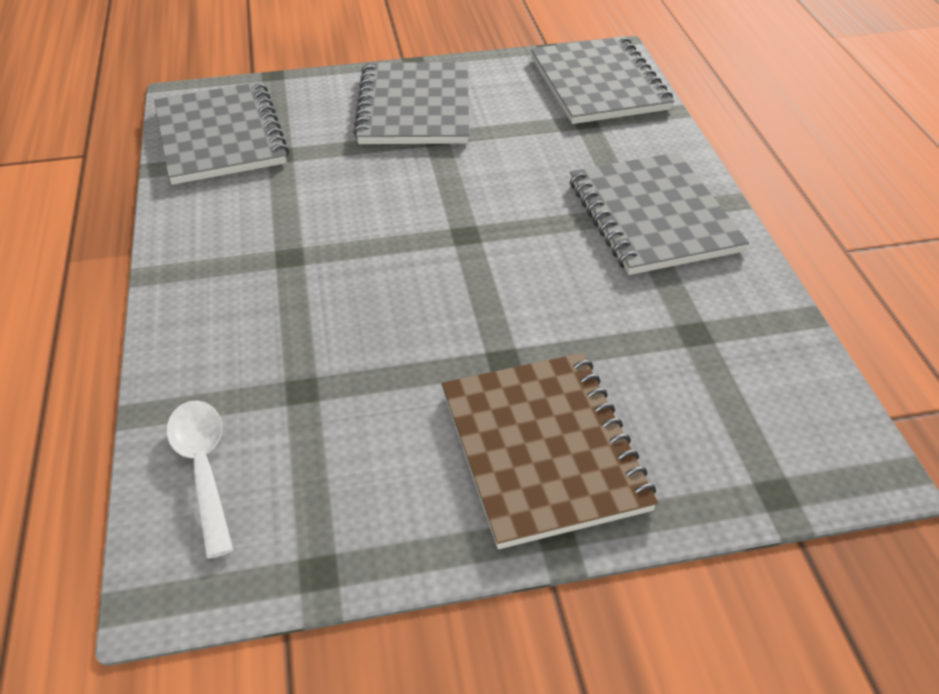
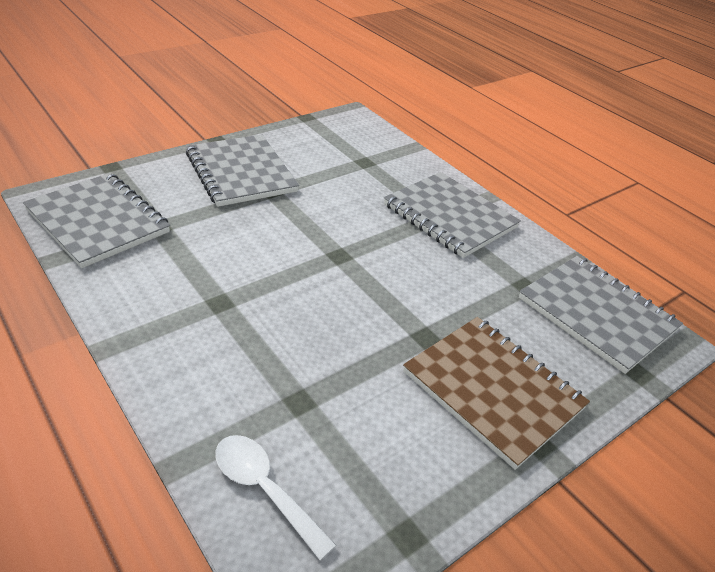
camera: 30 degrees left, 5 degrees down
grey notebook [531,36,674,124] -> grey notebook moved to [519,256,683,374]

